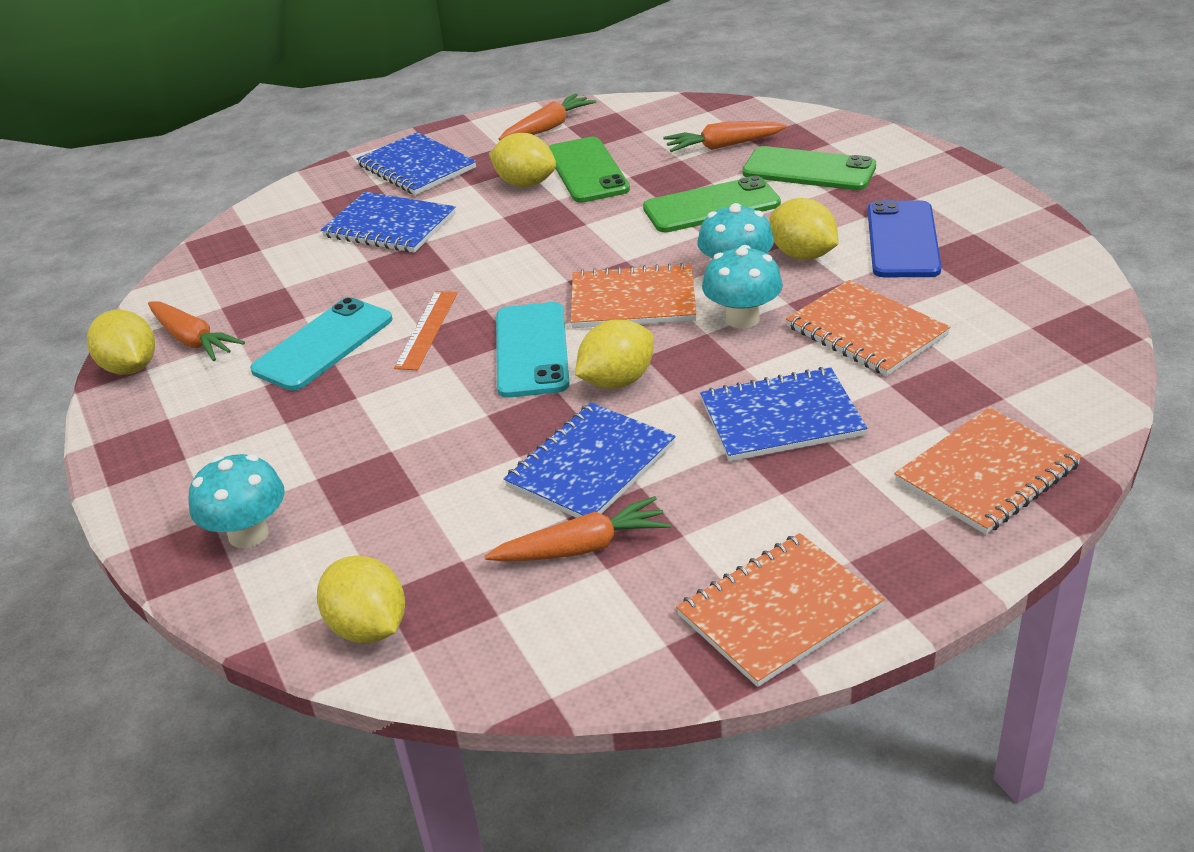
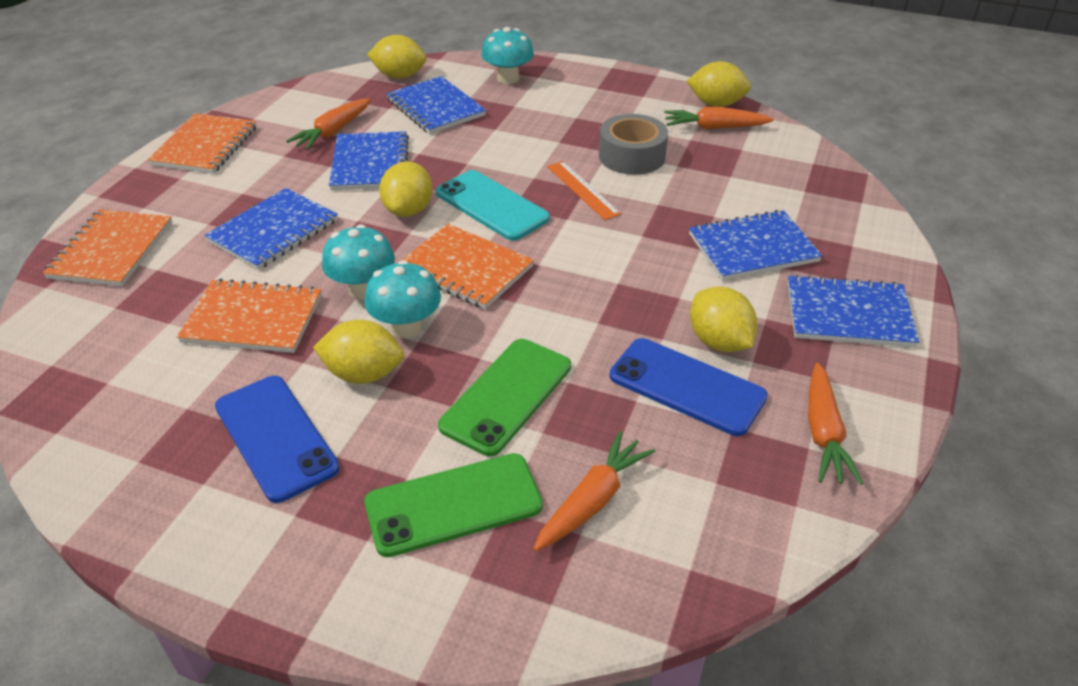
camera: 135 degrees right, 5 degrees up
turquoise phone [250,297,392,391] -> grey tape [599,114,668,175]
yellow lemon [489,133,556,187] -> yellow lemon turned 75 degrees clockwise [690,287,757,352]
green phone [549,136,630,203] -> blue phone [610,338,768,436]
orange notebook [571,263,696,328] -> orange notebook turned 75 degrees clockwise [400,224,534,309]
none -> blue notebook [386,76,486,134]

